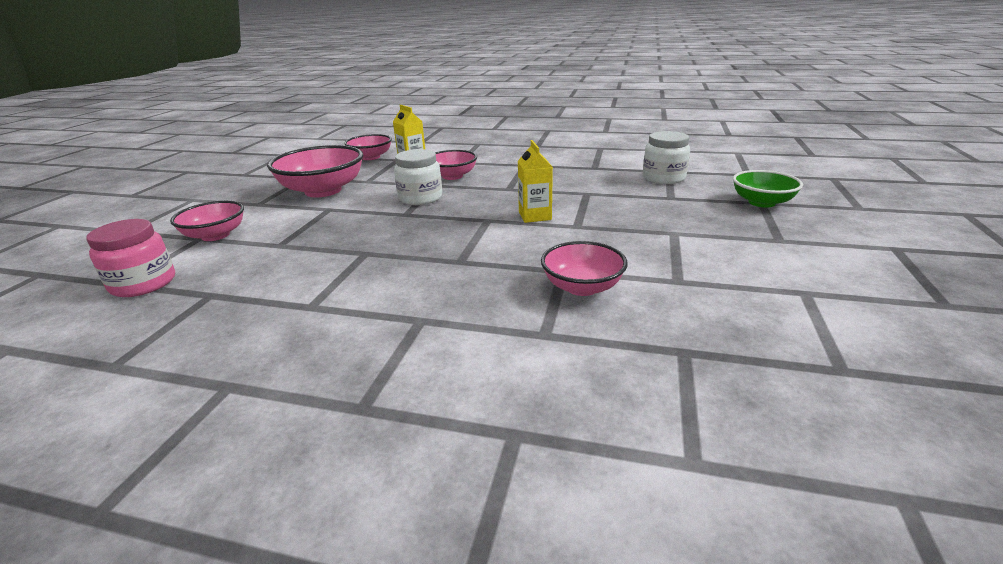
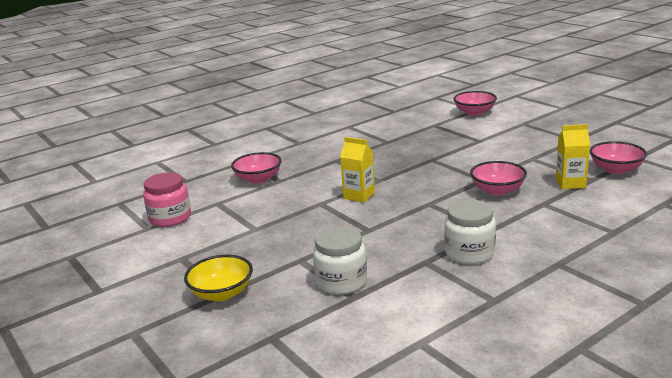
camera: 130 degrees right, 5 degrees down
pink jar [86,219,175,297] -> pink jar moved to [143,172,191,227]
pink bowl [267,145,363,197] -> none
white jar [394,149,442,205] -> white jar moved to [444,200,496,264]
green bowl [733,170,803,208] -> yellow bowl [184,255,253,301]

